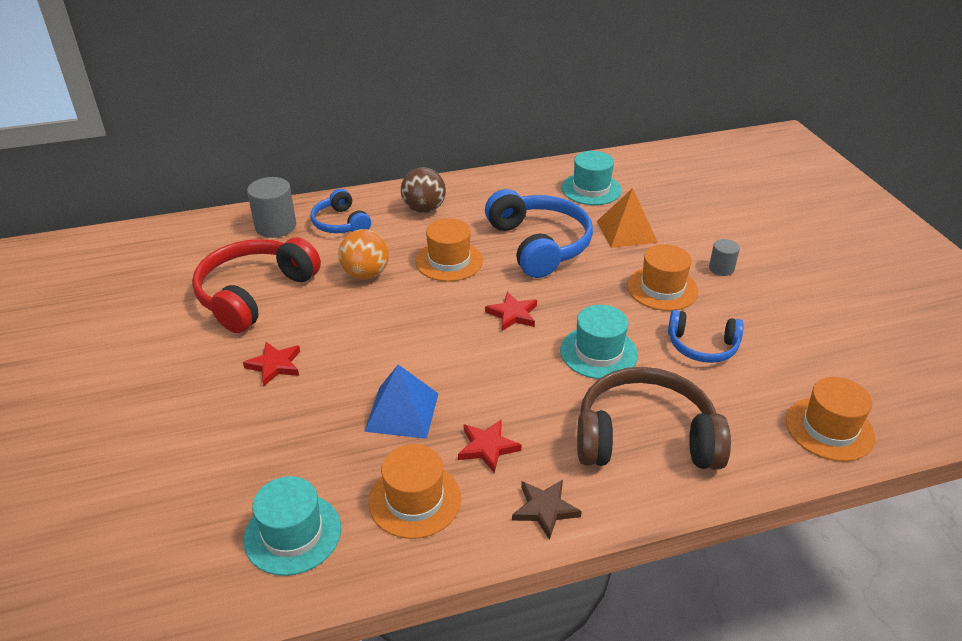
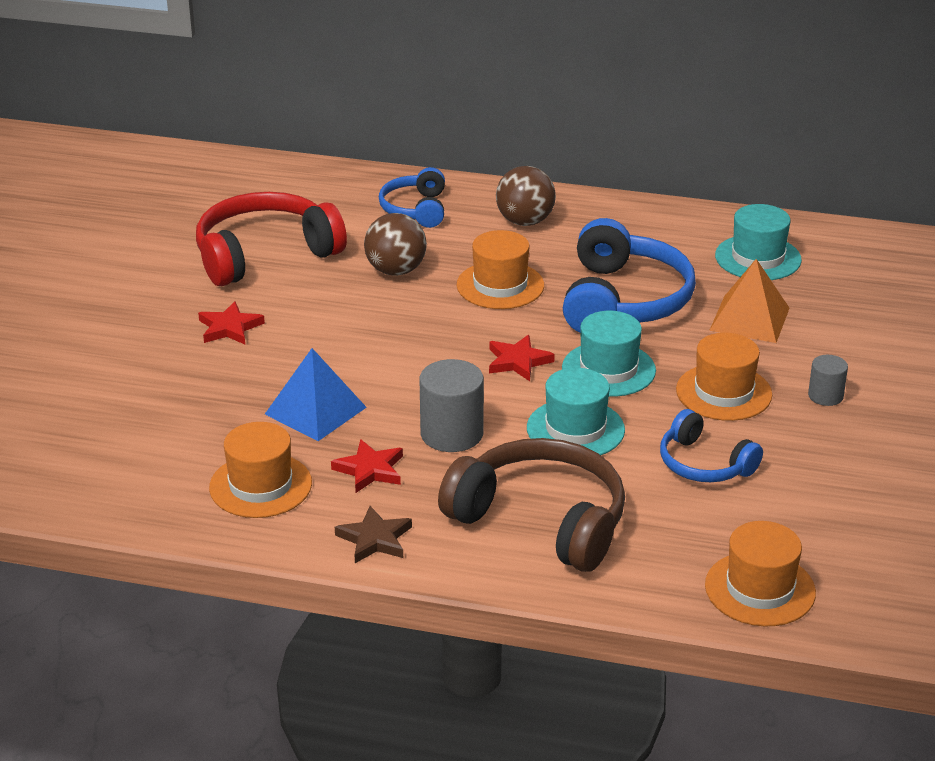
camera: 30 degrees right, 5 degrees down
turquoise hat [243,476,341,576] -> turquoise hat moved to [562,311,656,397]
grey cylinder [247,177,296,238] -> grey cylinder moved to [419,359,484,452]
orange ball [338,229,389,279] -> brown ball [364,213,427,276]

